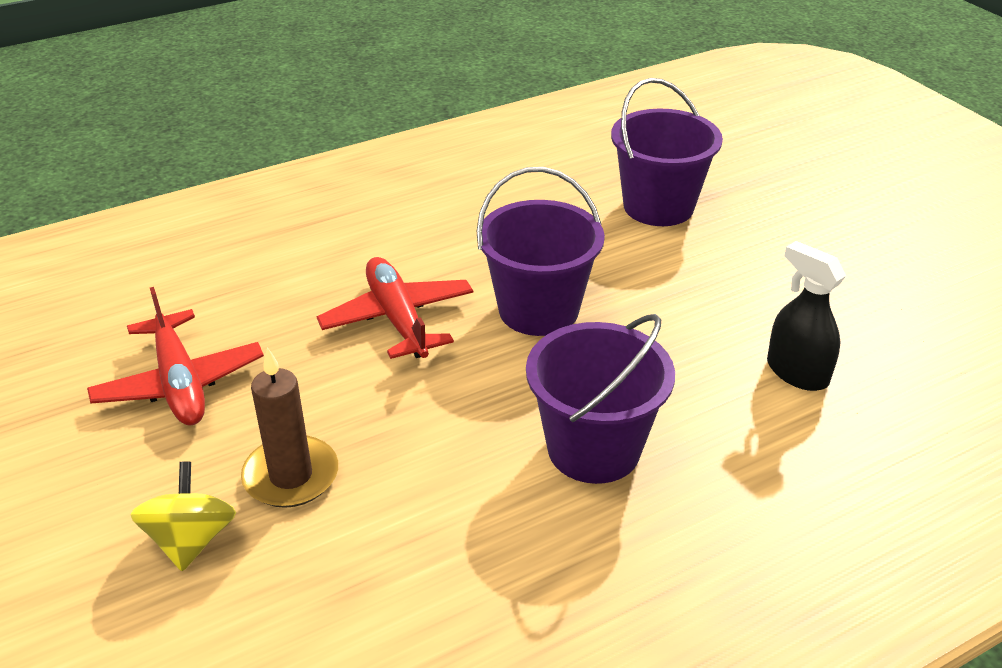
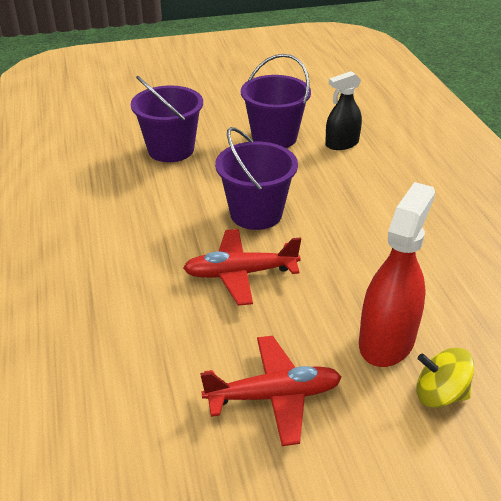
camera: 75 degrees left, 0 degrees up
brown candle [241,347,338,508] -> red spray bottle [359,182,435,367]
purple bucket [526,314,675,484] -> purple bucket moved to [241,54,311,148]

